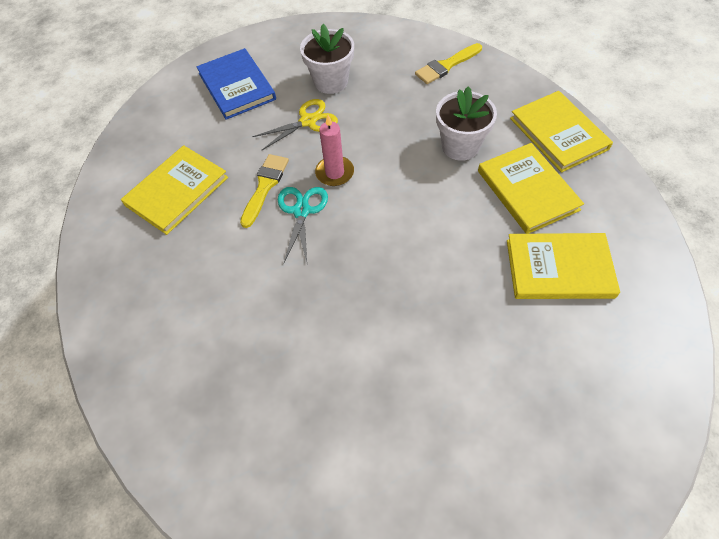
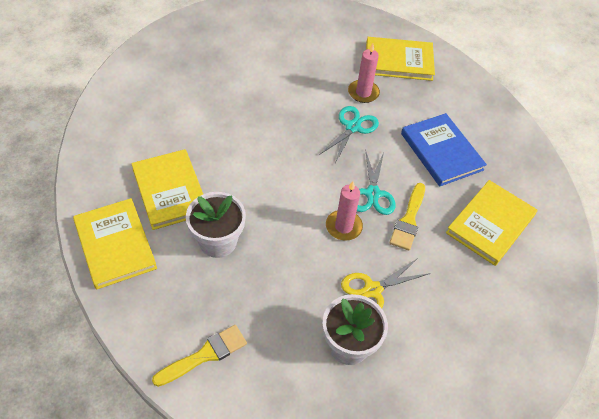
camera: 175 degrees right, 5 degrees down
blue book [196,48,276,120] -> blue book moved to [401,113,487,186]
yellow book [507,233,620,299] -> yellow book moved to [366,37,435,81]
none -> turquoise scissors [319,106,379,163]
none -> pink candle [348,43,380,103]

